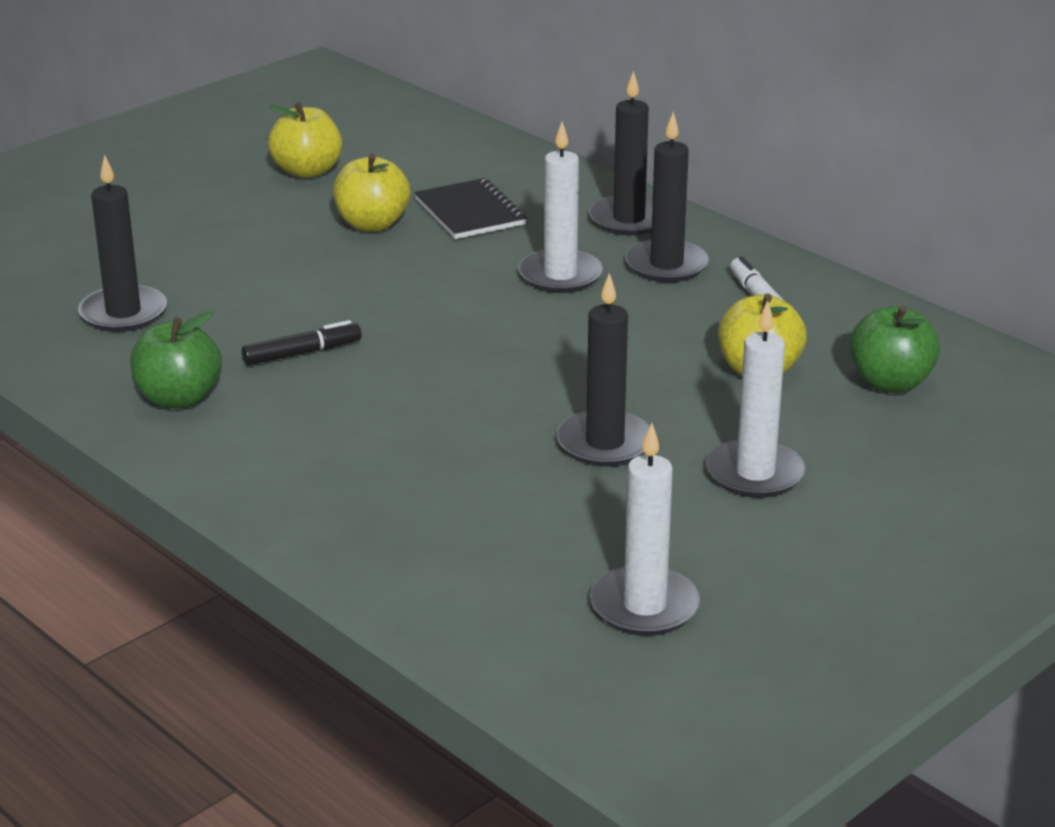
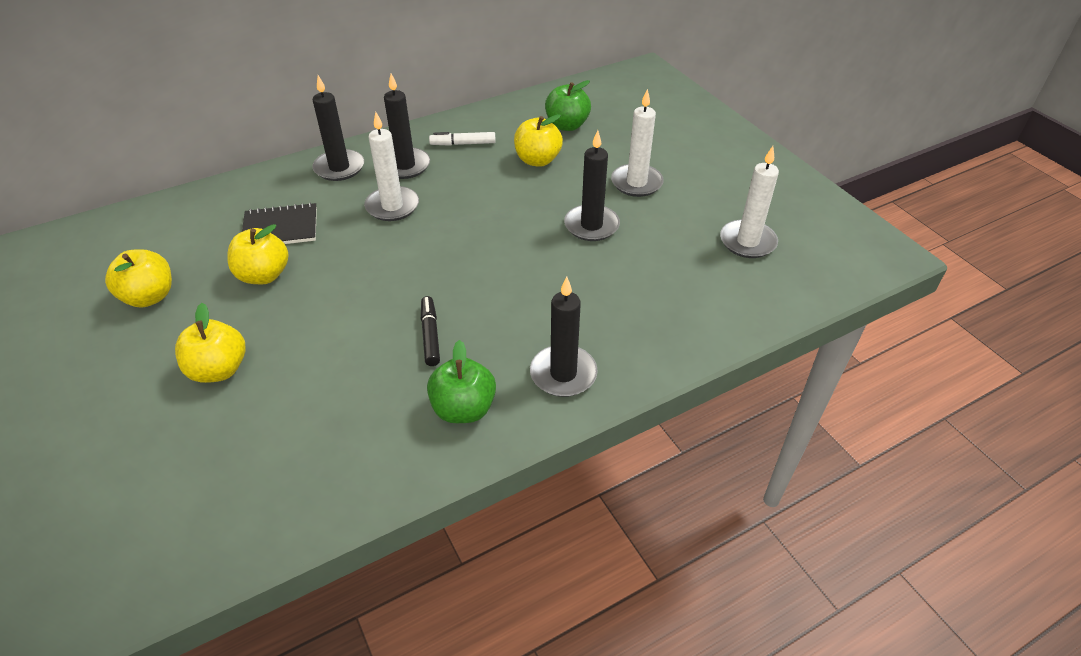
camera: 75 degrees left, 15 degrees up
black candle [78,155,167,332] -> black candle moved to [530,277,598,397]
none -> yellow apple [175,303,246,383]

